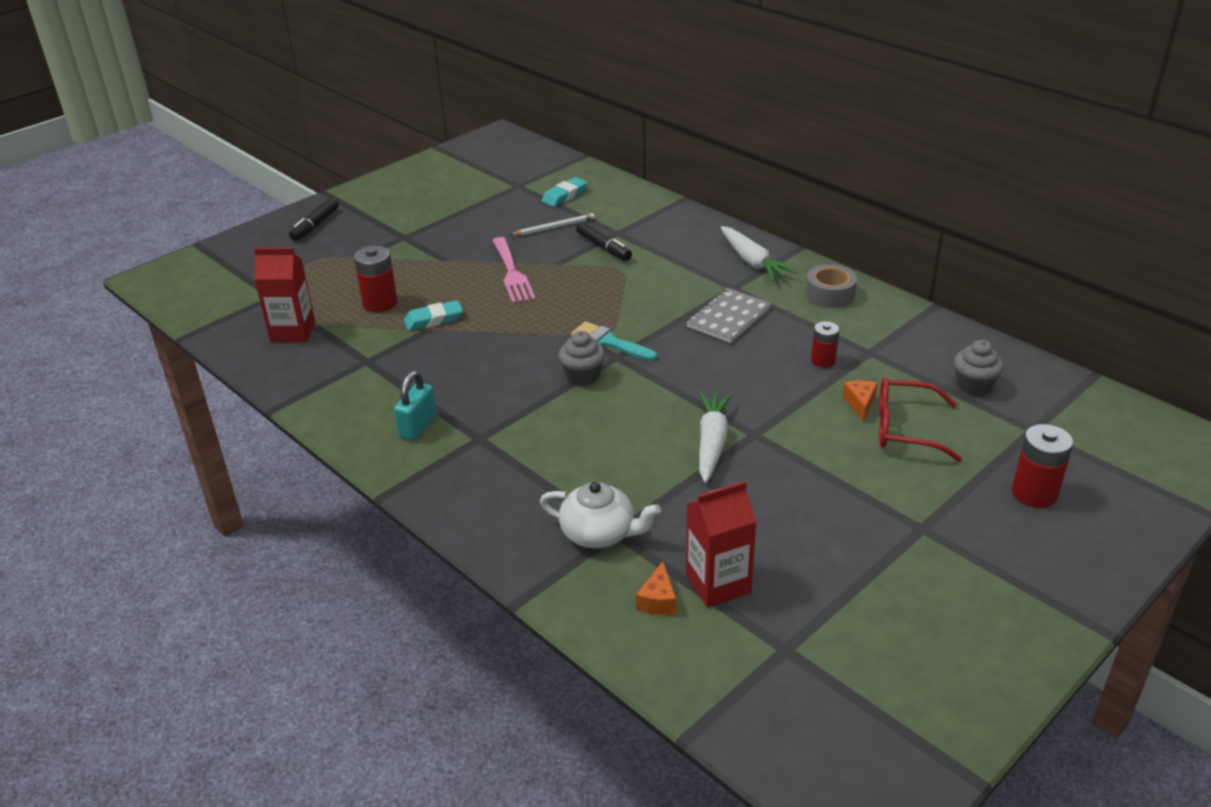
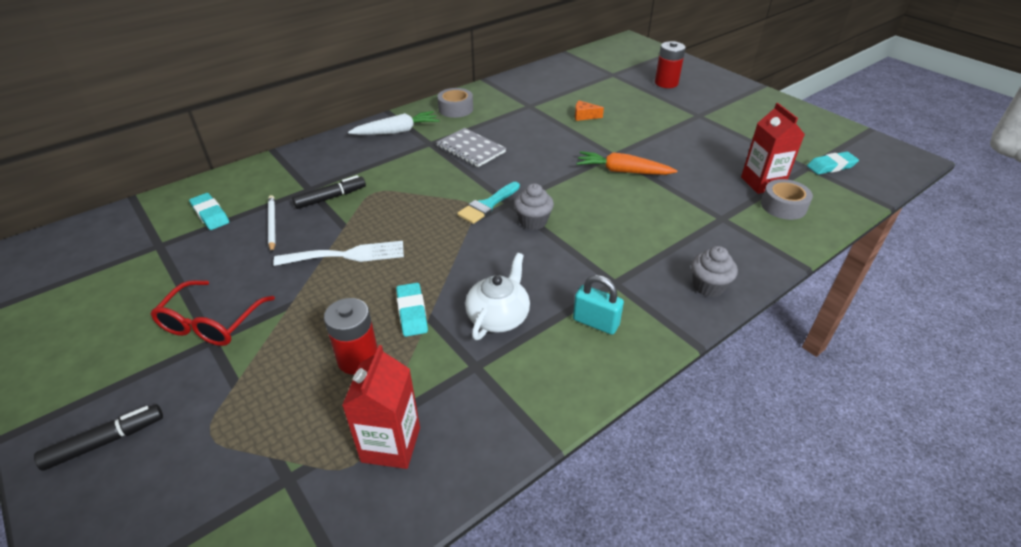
camera: 85 degrees left, 5 degrees up
black marker [289,198,339,241] -> black marker turned 60 degrees counterclockwise [34,404,163,471]
pink fork [492,237,536,304] -> white fork [273,241,404,266]
white teapot [540,482,661,548] -> white teapot moved to [465,253,530,340]
orange cheese [636,561,676,615] -> grey tape [761,179,813,220]
white carrot [699,391,732,483] -> orange carrot [576,151,678,175]
red battery [811,321,839,368] -> none
red glasses [879,377,962,462] -> red glasses moved to [151,280,275,346]
grey cupcake [954,340,1004,396] -> grey cupcake moved to [691,246,738,297]
none -> turquoise eraser [807,152,859,175]

